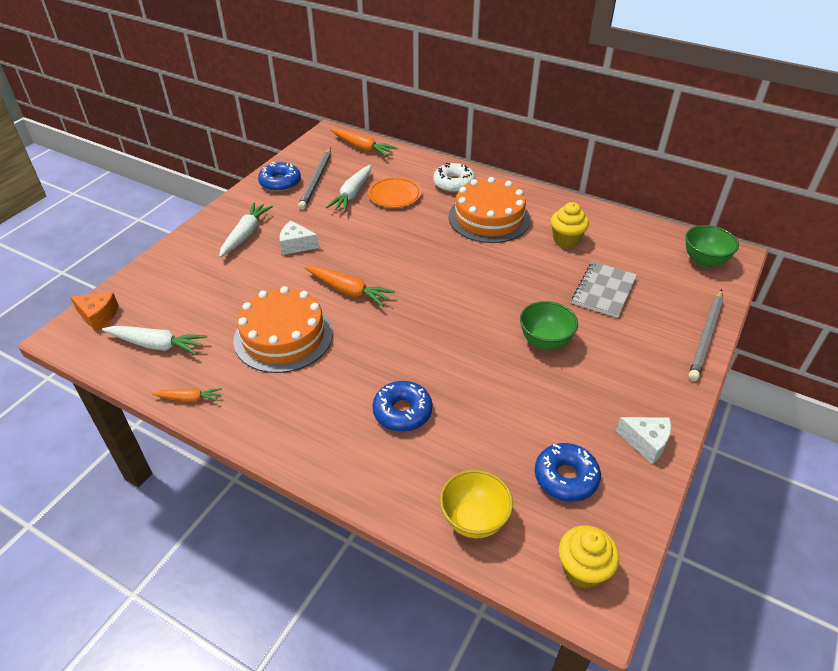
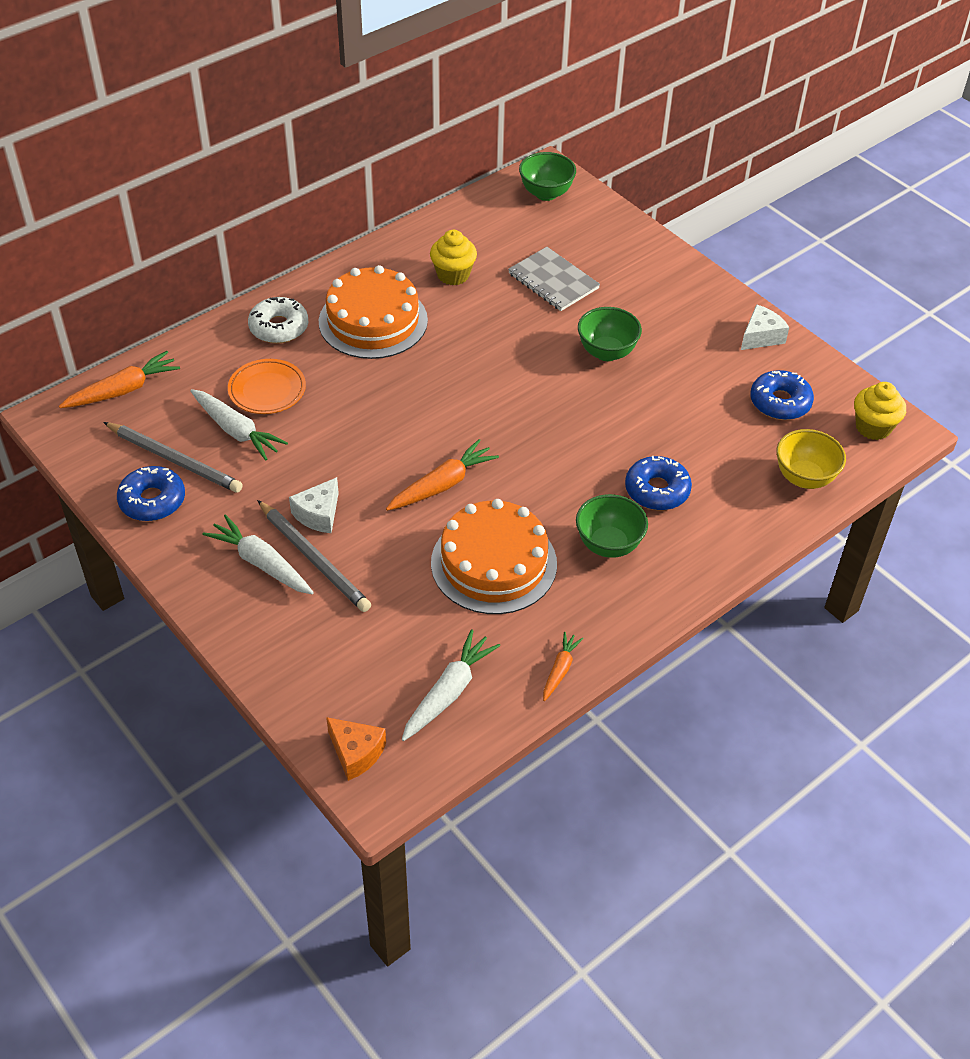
camera: 70 degrees left, 5 degrees up
orange cheese [70,292,119,331] -> orange cheese turned 90 degrees clockwise [326,717,386,781]
grey pencil [688,289,723,381] -> grey pencil moved to [257,500,371,612]
none -> green bowl [576,494,648,558]

